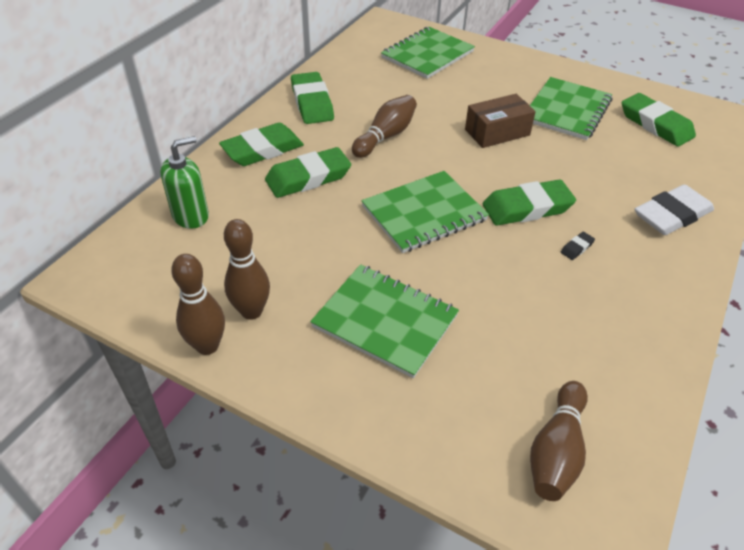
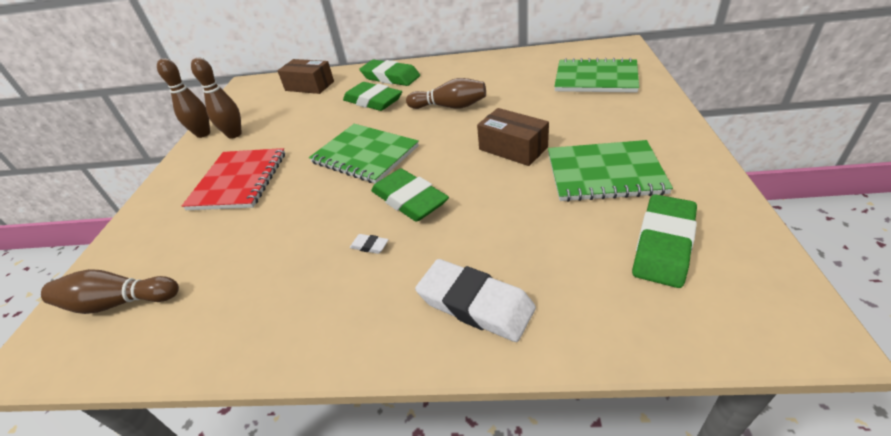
camera: 70 degrees right, 5 degrees down
green soap dispenser [160,136,209,229] -> brown box [277,59,334,94]
green eraser [291,72,334,124] -> none
green notebook [310,264,459,378] -> red notebook [182,148,285,210]
black eraser [561,232,595,260] -> white eraser [350,234,389,254]

